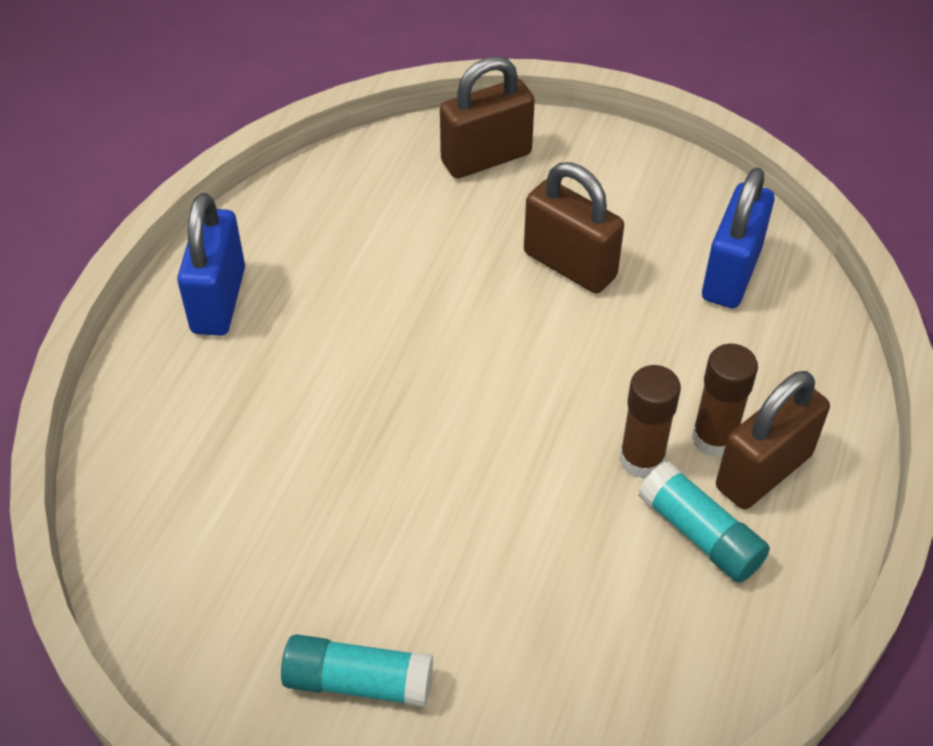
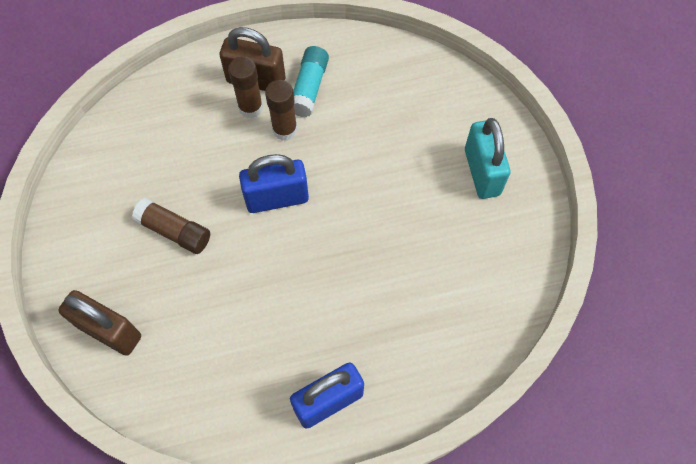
camera: 125 degrees left, 15 degrees up
turquoise glue stick [281,634,433,707] -> turquoise padlock [465,118,511,199]
brown padlock [524,162,624,294] -> brown glue stick [132,198,210,254]
blue padlock [702,167,775,308] -> blue padlock moved to [239,154,309,213]

